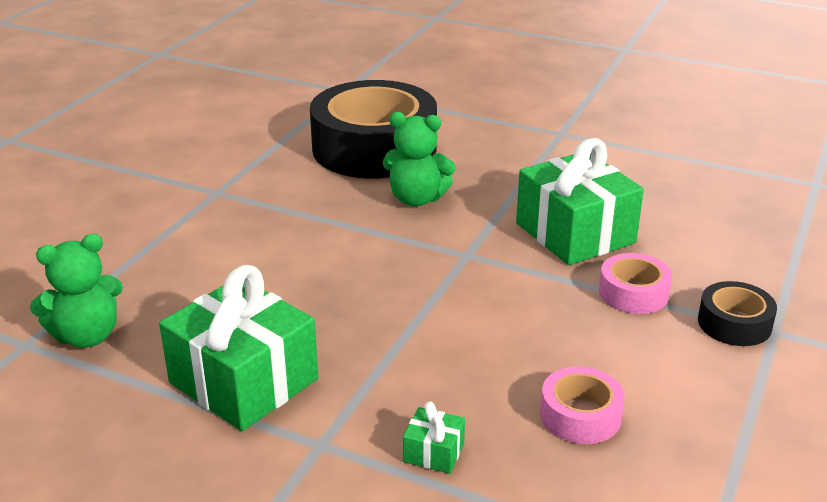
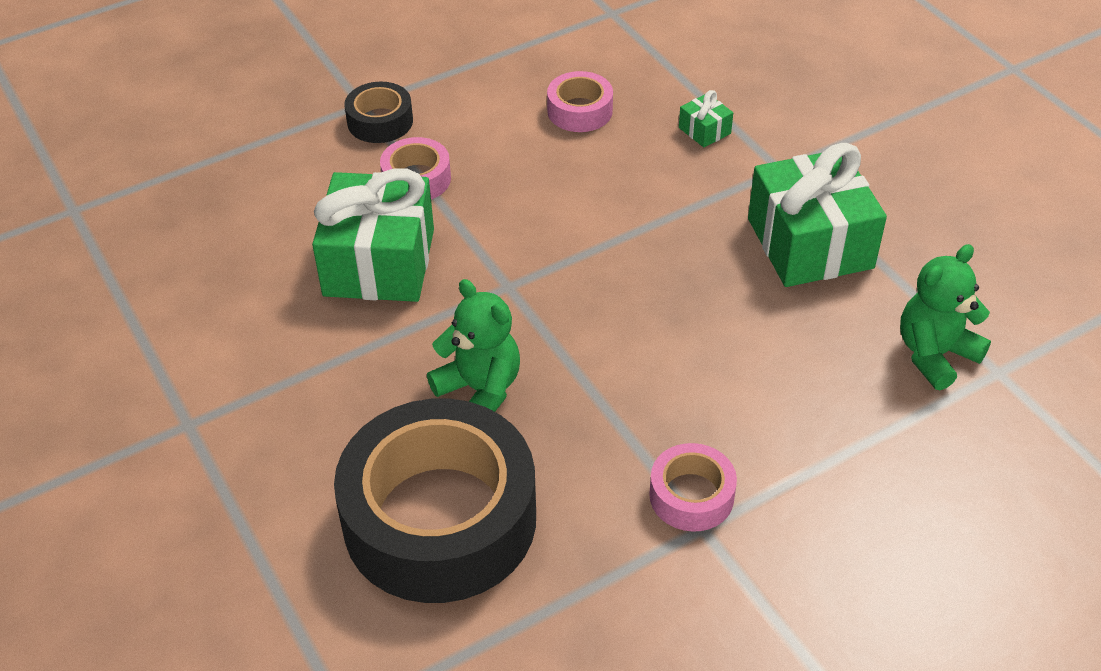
camera: 145 degrees left, 15 degrees up
green teddy bear [30,234,123,348] -> green teddy bear turned 45 degrees counterclockwise [900,244,991,390]
none -> pink tape [649,443,737,532]

